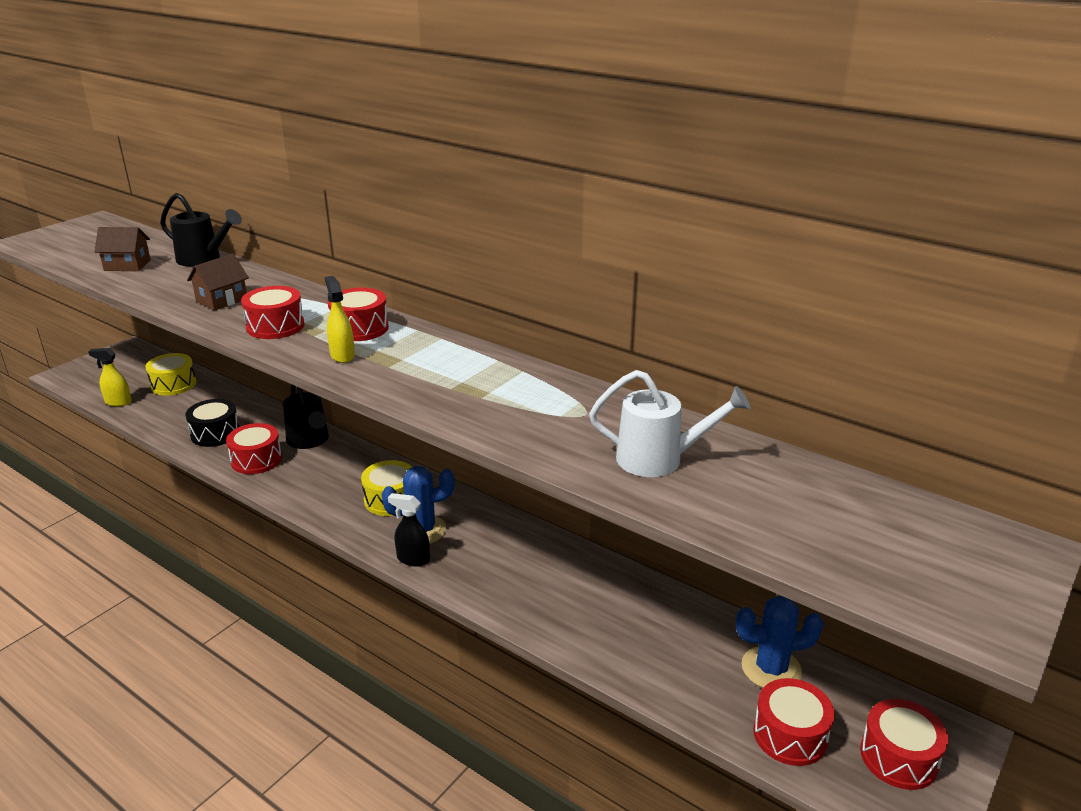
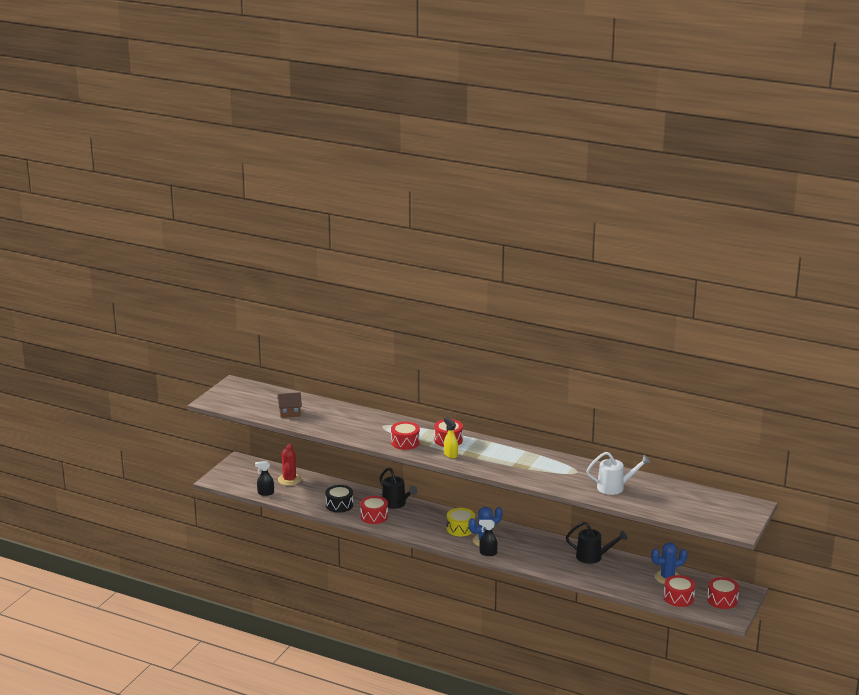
camera: 10 degrees left, 5 degrees down
yellow spray bottle [88,348,132,406] -> black spray bottle [255,461,274,496]
yellow drum [145,353,196,396] -> red cactus [278,444,301,486]
black watering can [160,193,242,267] -> black watering can moved to [566,522,627,564]
brown house [187,254,249,311] -> none

